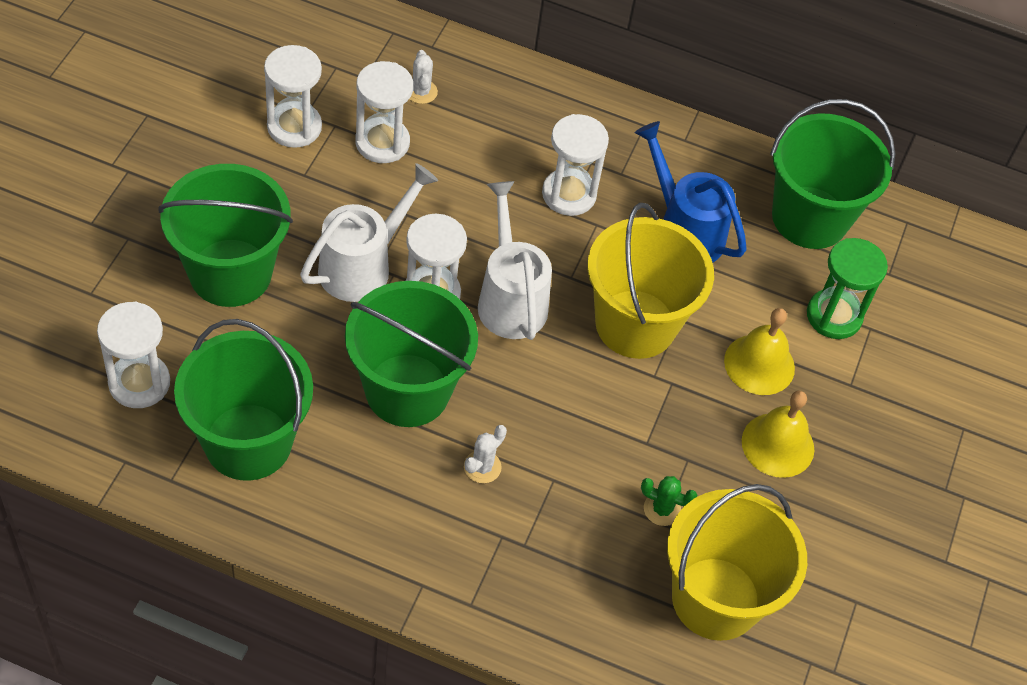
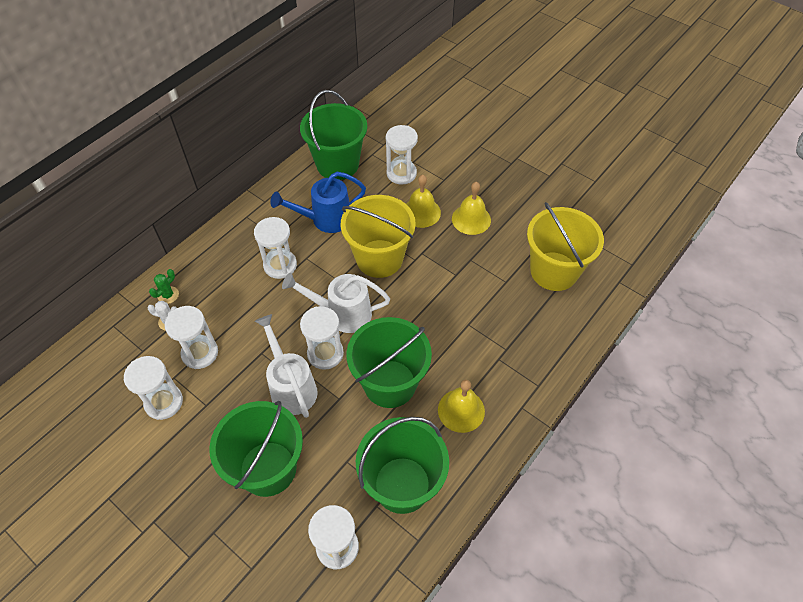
camera: 65 degrees left, 0 degrees up
white cactus [464,425,507,483] -> none
green cactus [641,476,698,526] -> green cactus moved to [149,269,179,304]
green hourglass [807,238,888,339] -> white hourglass [386,125,418,185]
none -> yellow bell [438,380,485,433]

